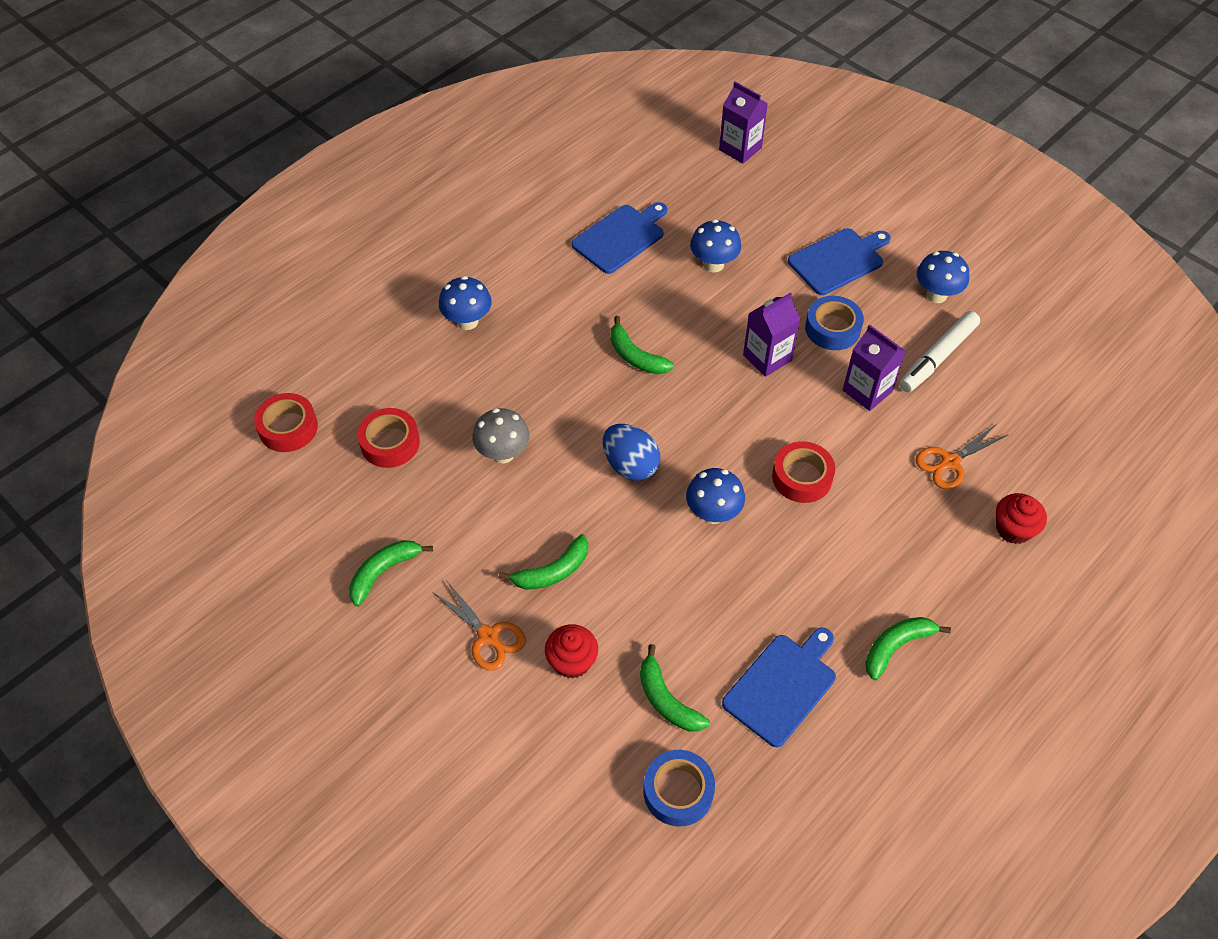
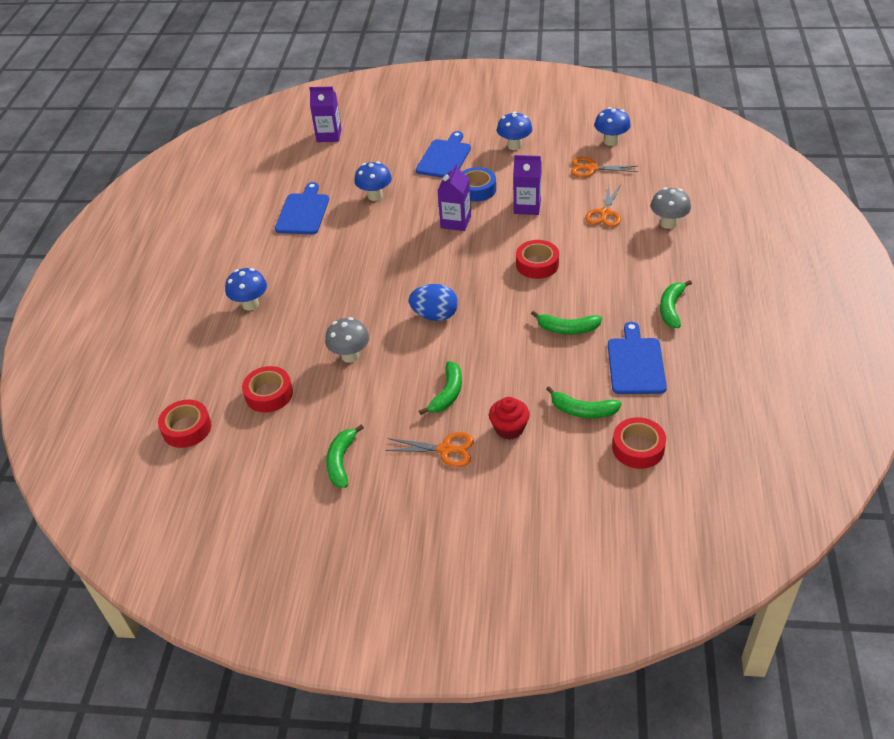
camera: 35 degrees left, 10 degrees down
green banana [610,316,674,374] -> green banana moved to [531,311,602,334]
blue tape [643,750,715,827] -> red tape [612,417,666,469]
blue mushroom [686,468,745,524] -> blue mushroom moved to [594,107,631,146]
white marker [899,311,980,392] -> none
red cupcake [996,493,1047,544] -> grey mushroom [651,187,691,229]
none -> orange scissors [571,157,638,177]

